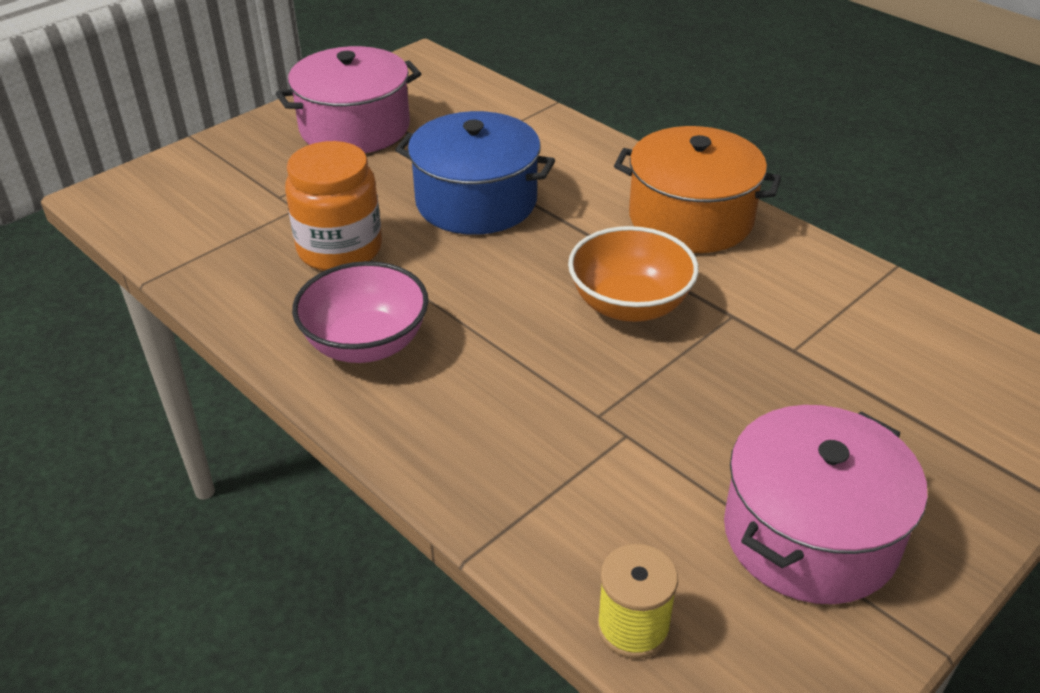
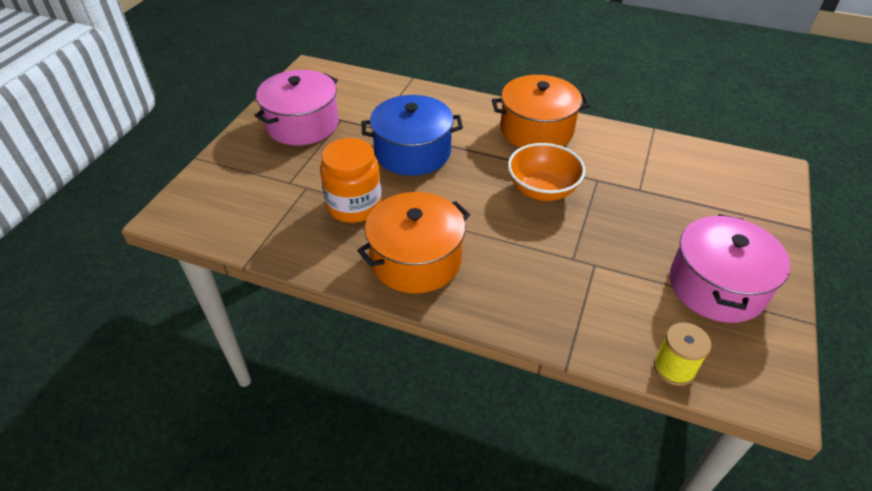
camera: 25 degrees left, 5 degrees up
pink bowl [292,261,429,363] -> orange pot [357,192,470,294]

